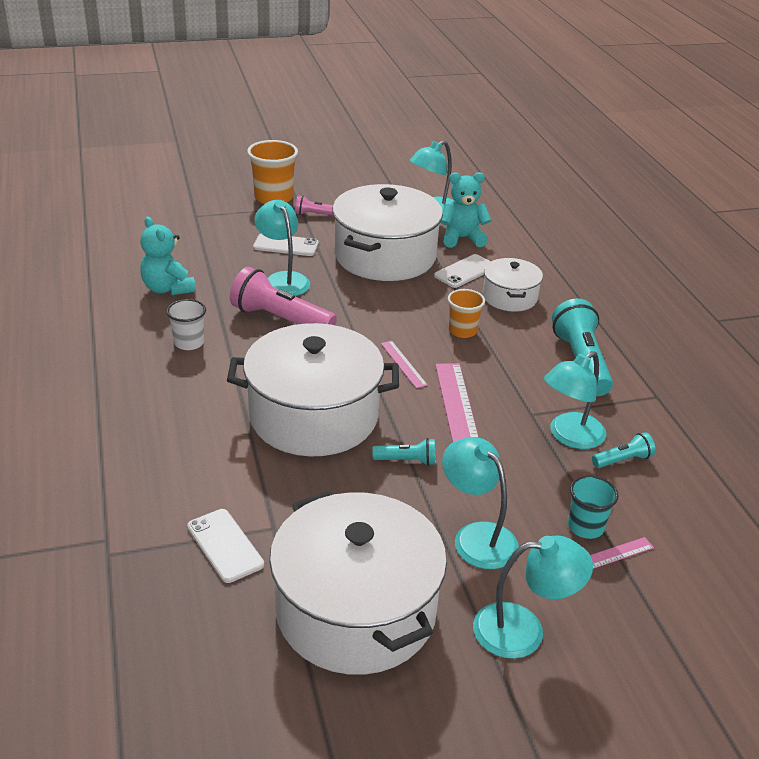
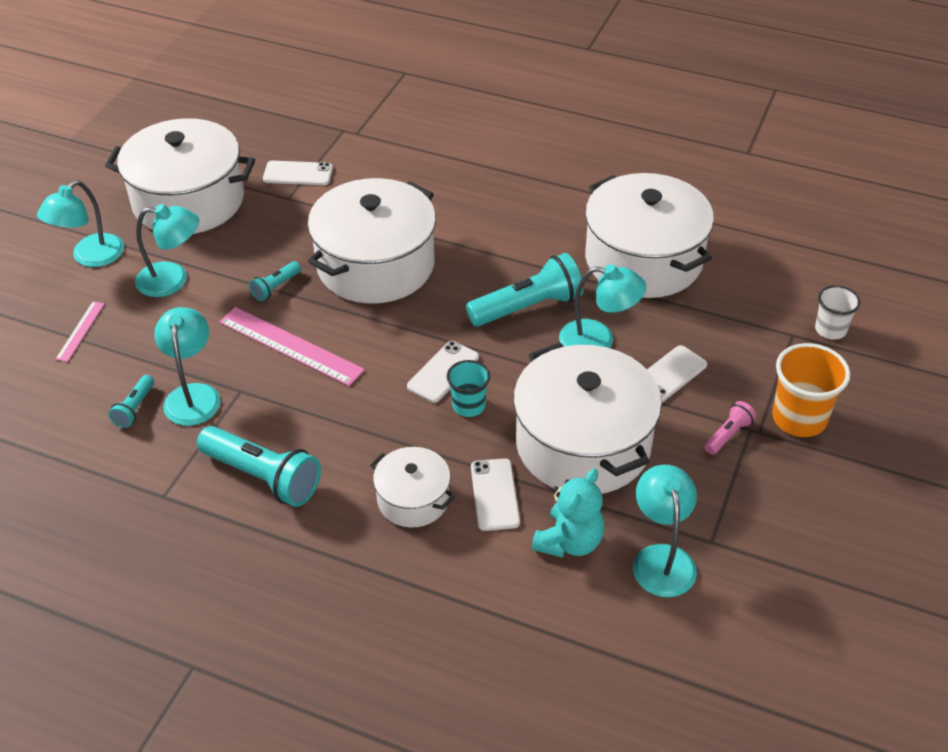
camera: 130 degrees right, 10 degrees up
turquoise teddy bear [140,217,196,296] -> white pot [585,173,714,298]
white cup [166,299,206,350] -> white cup moved to [815,285,861,340]
pink flashlight [230,267,337,325] -> turquoise flashlight [466,253,584,326]
pink ruler [381,341,428,388] -> none
orange cup [448,289,485,338] -> none
turquoise cup [568,475,619,539] -> turquoise cup moved to [446,360,490,417]
none -> white phone [407,341,479,403]

